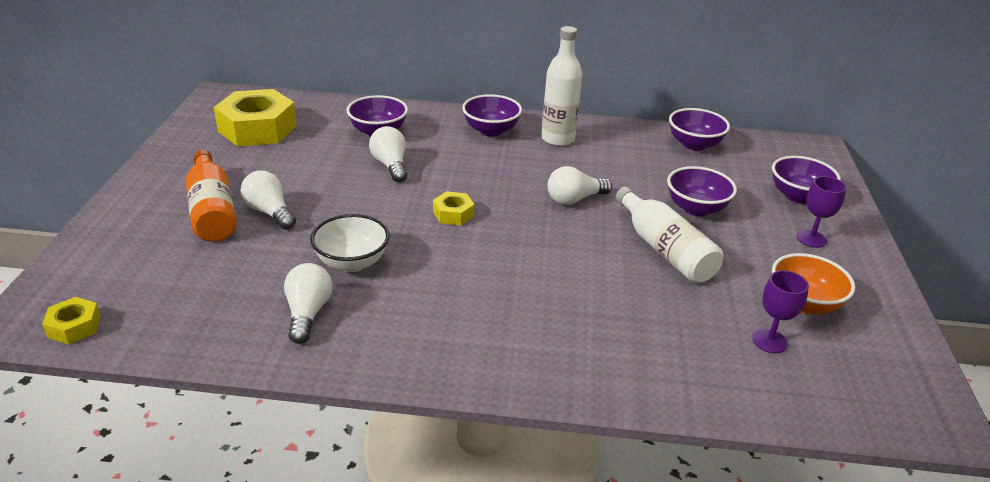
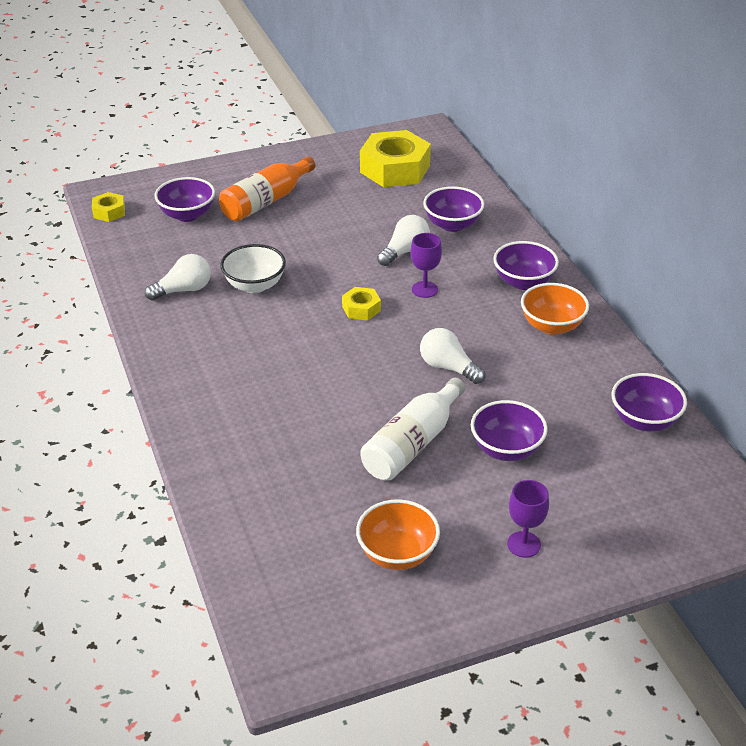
camera: 65 degrees right, 5 degrees up
white light bulb [241,170,296,230] -> none
white bottle [541,26,582,146] -> orange bowl [521,283,589,335]
purple goblet [752,270,809,353] -> purple goblet moved to [411,233,442,298]
purple bowl [772,156,841,204] -> purple bowl moved to [155,177,215,222]

